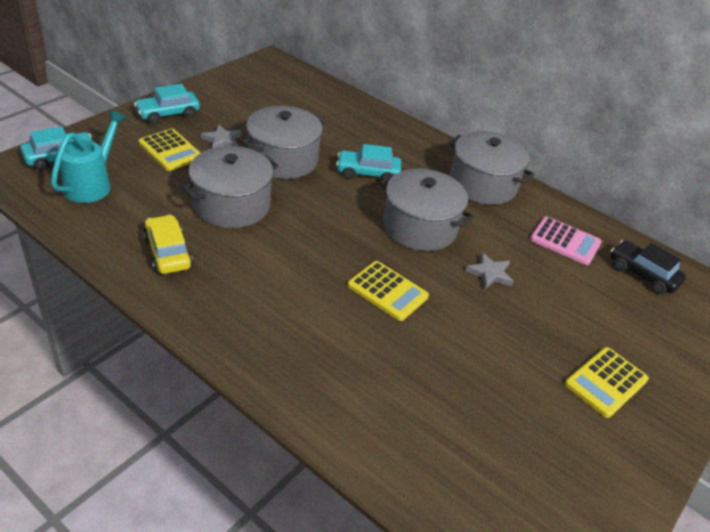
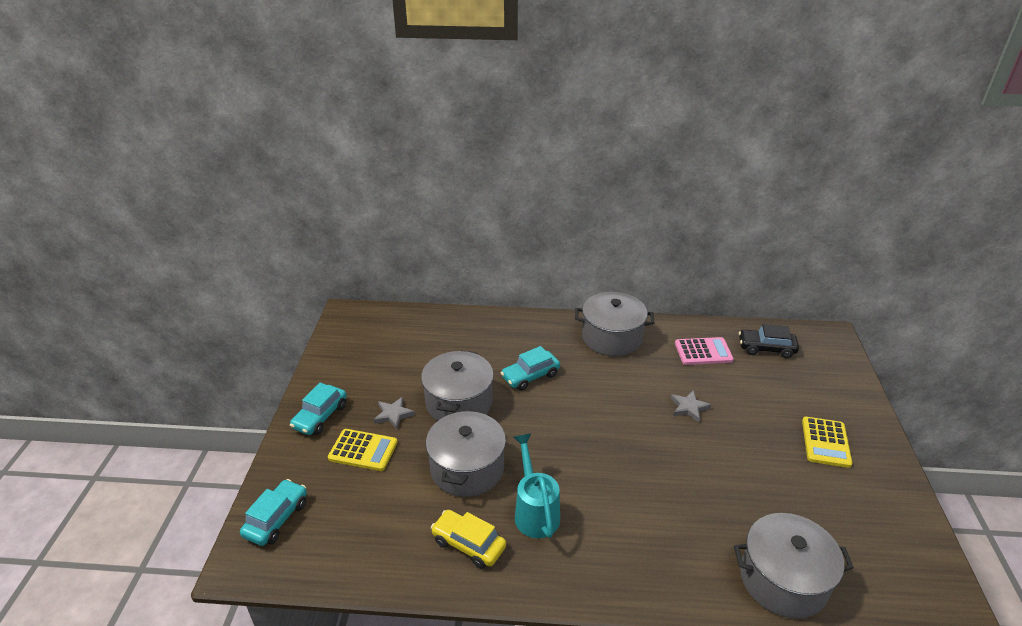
camera: 30 degrees left, 5 degrees down
turquoise watering can [51,110,126,203] -> turquoise watering can moved to [514,433,560,538]
yellow calculator [348,261,429,321] -> none
grey pot [380,169,474,251] -> grey pot moved to [734,513,854,619]

